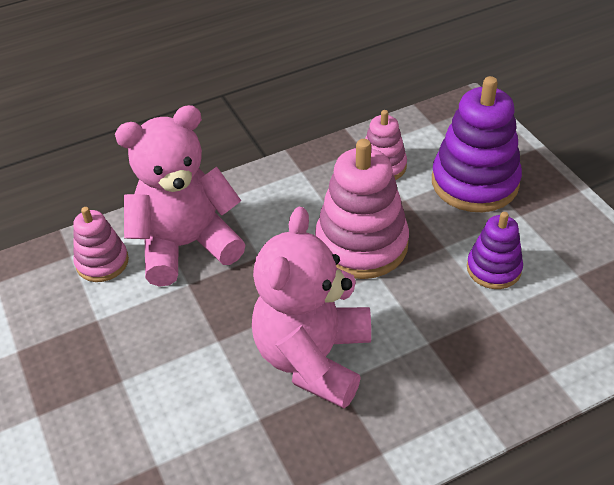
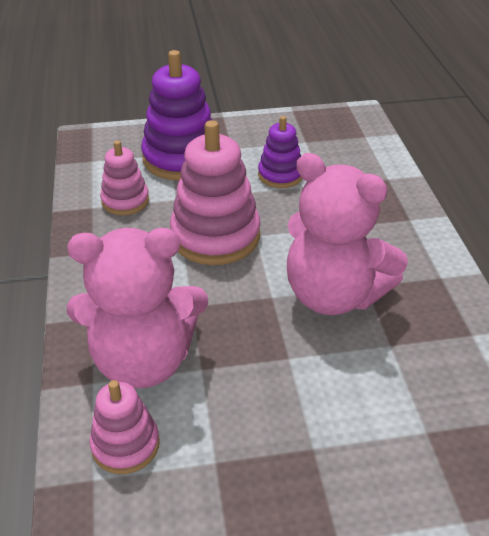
camera: 75 degrees left, 5 degrees down
pink teddy bear [115,105,246,287] -> pink teddy bear turned 90 degrees counterclockwise [67,228,208,388]

